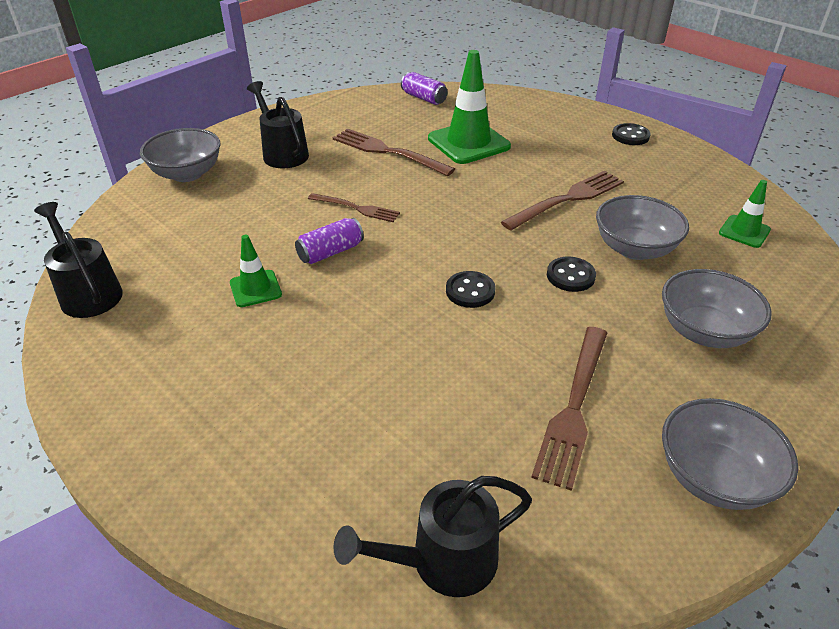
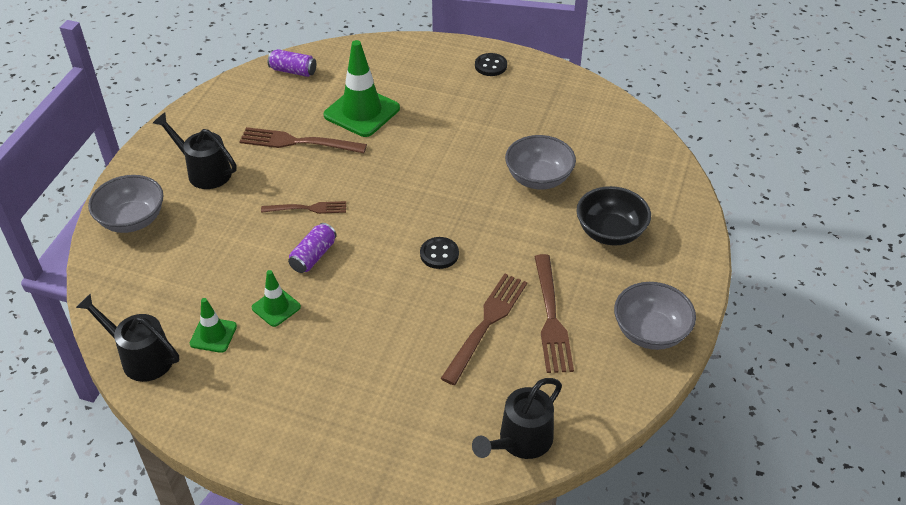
camera: 25 degrees left, 5 degrees up
brown fork [501,171,624,230] -> brown fork moved to [441,273,527,385]
black button [547,257,596,292] -> none
grey bowl [662,269,772,348] -> black bowl [576,186,651,245]
green traffic cone [719,180,771,248] -> green traffic cone moved to [190,298,237,353]

